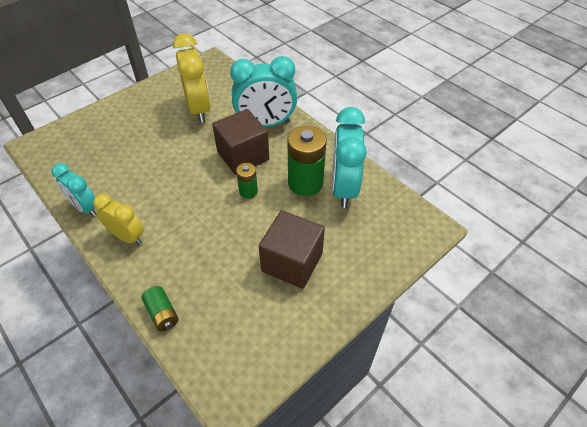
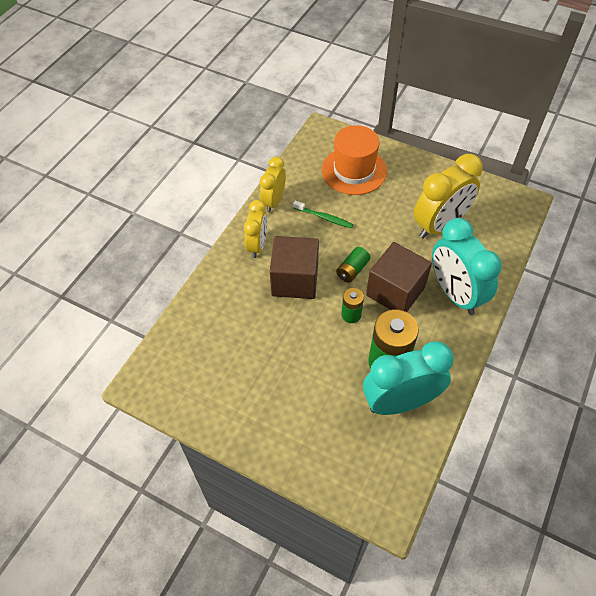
camera: 70 degrees right, 5 degrees up
turquoise clock [51,163,97,216] -> yellow clock [260,157,286,213]
green battery [142,286,179,331] -> green battery moved to [336,247,370,283]
brown cube [259,210,325,289] -> brown cube moved to [270,236,319,299]
none -> green toothbrush [293,201,353,229]
none -> orange hat [322,125,387,195]

